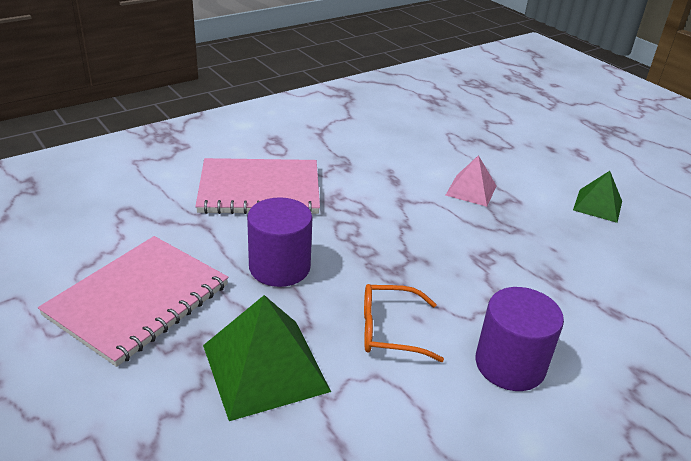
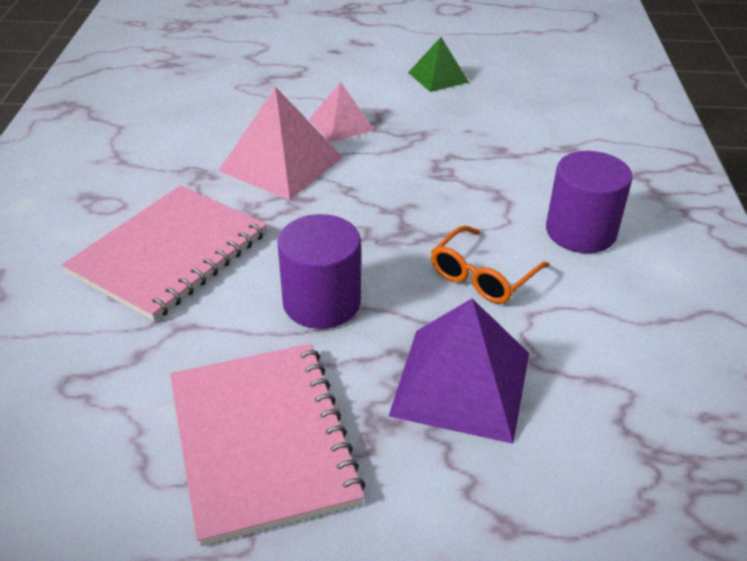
camera: 50 degrees left, 5 degrees up
green pyramid [203,295,331,421] -> purple pyramid [389,299,529,444]
none -> pink pyramid [219,87,343,200]

